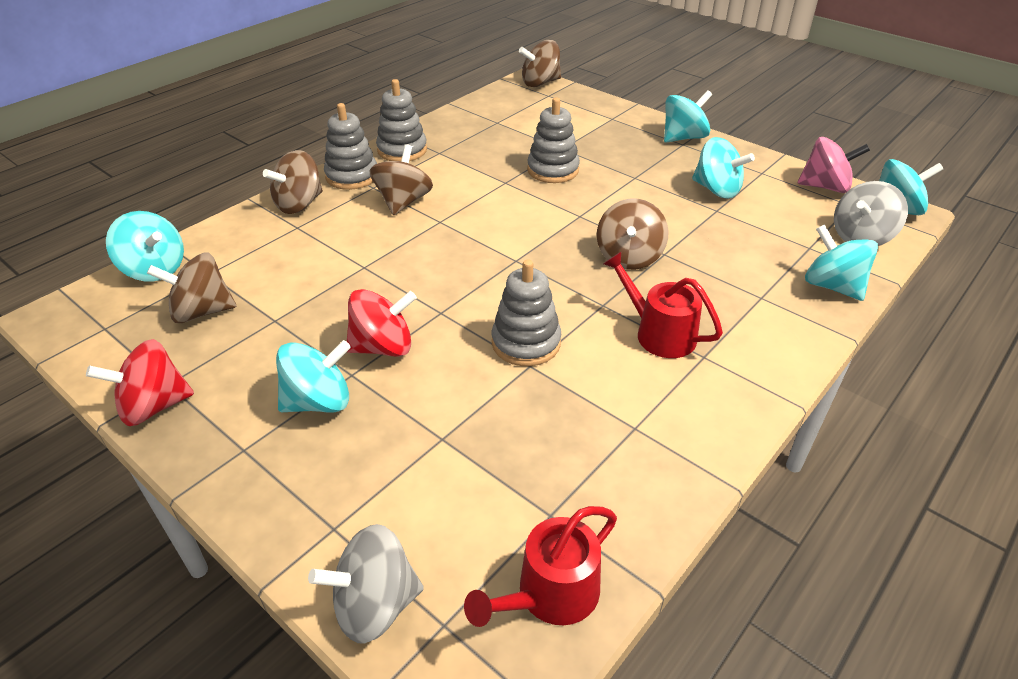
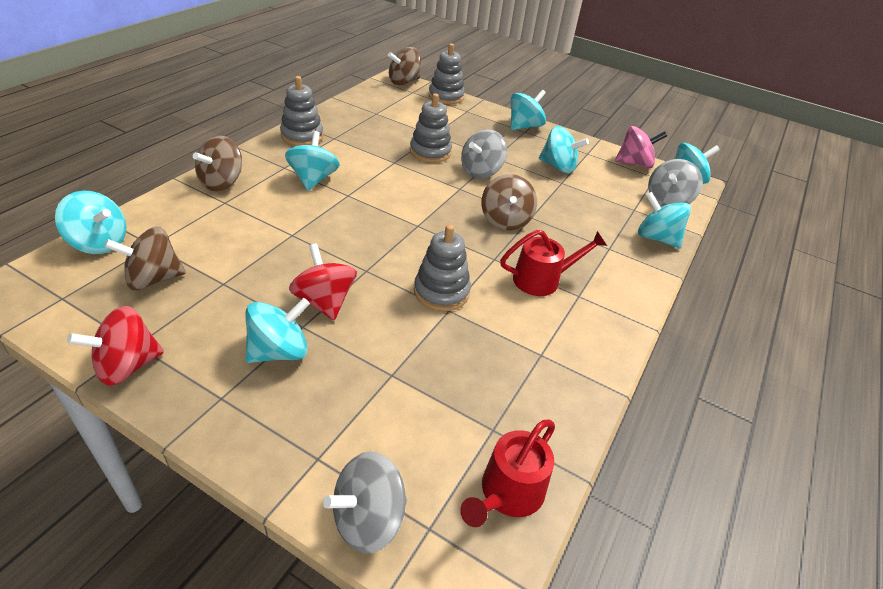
camera: 15 degrees left, 0 degrees up
grey stacking toy [324,103,377,190] -> grey stacking toy moved to [429,43,465,104]
red spinning top [347,289,417,357] -> red spinning top turned 90 degrees counterclockwise [289,244,357,320]
brown spinning top [370,144,433,215] -> turquoise spinning top [285,131,339,191]
red watering can [603,252,723,358] -> red watering can turned 135 degrees clockwise [500,230,607,296]
none -> grey spinning top [461,129,507,179]

